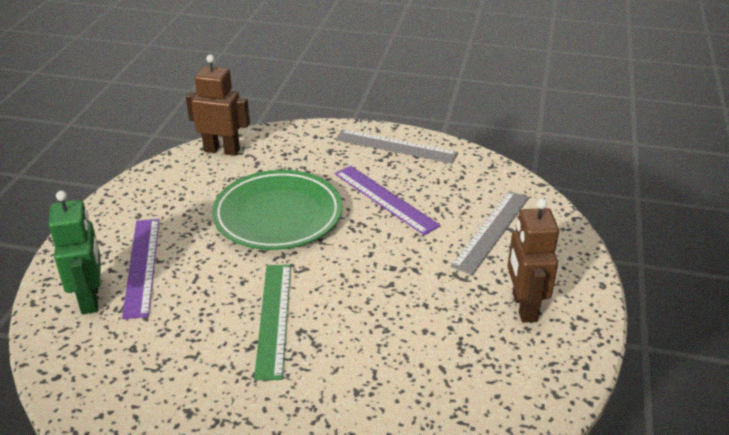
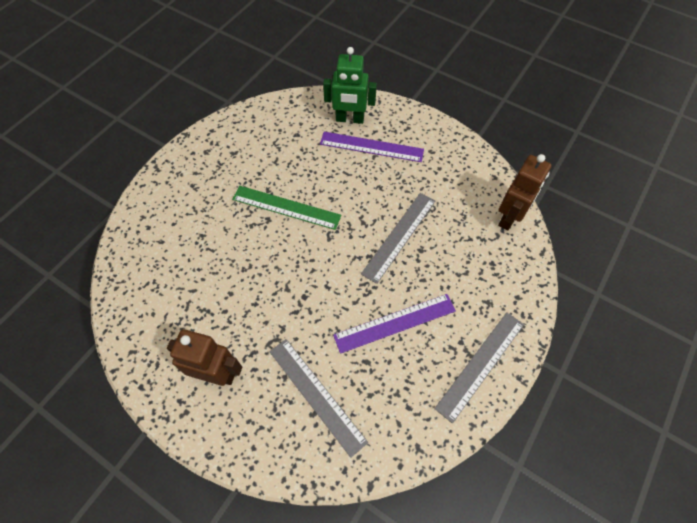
camera: 110 degrees right, 25 degrees up
green plate [212,170,343,250] -> grey ruler [361,193,435,284]

